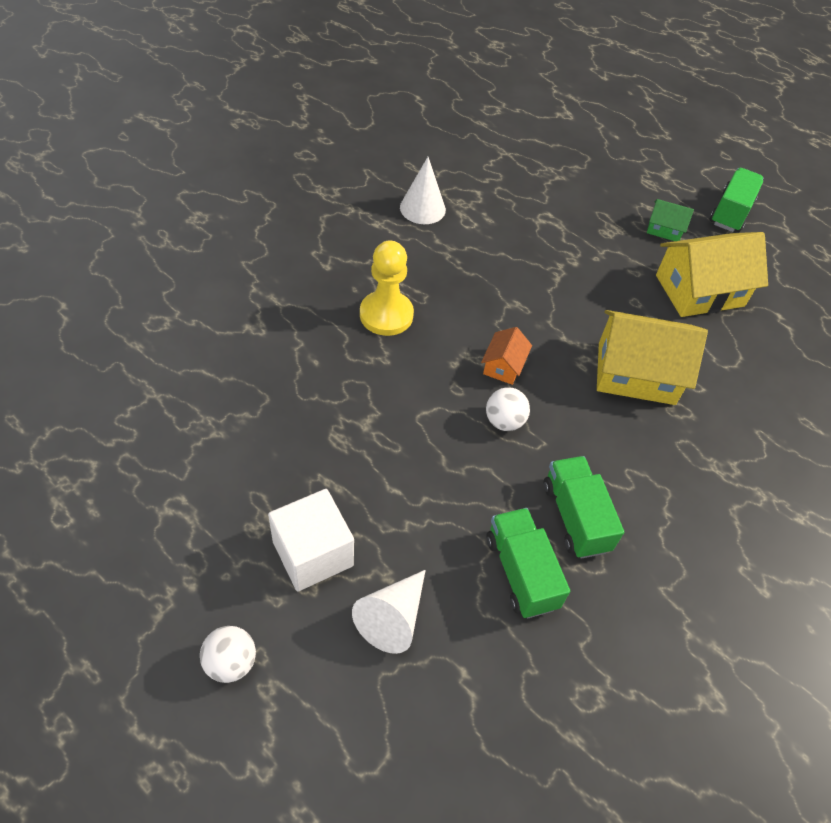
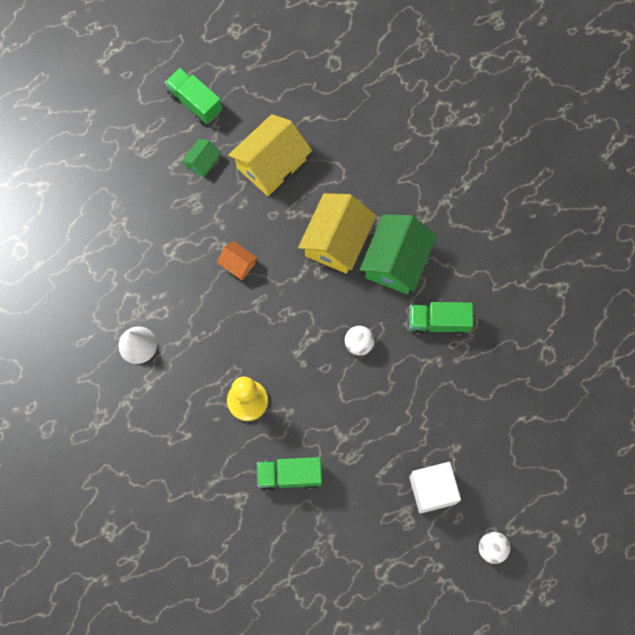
camera: 70 degrees left, 20 degrees up
white cone [352,570,426,654] -> none
orange house [481,327,532,385] -> orange house moved to [217,241,258,280]
green truck [487,508,570,618] -> green truck moved to [257,457,322,492]
yellow house [656,232,768,317] -> yellow house turned 45 degrees clockwise [228,114,312,196]
none -> green house [360,214,437,294]

